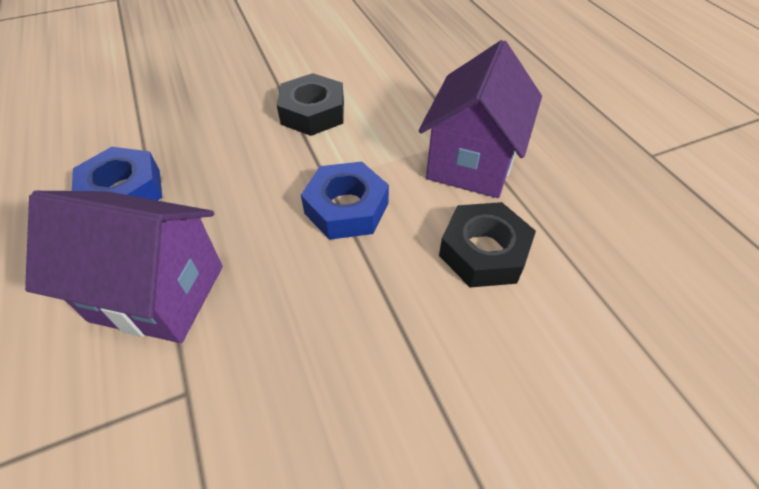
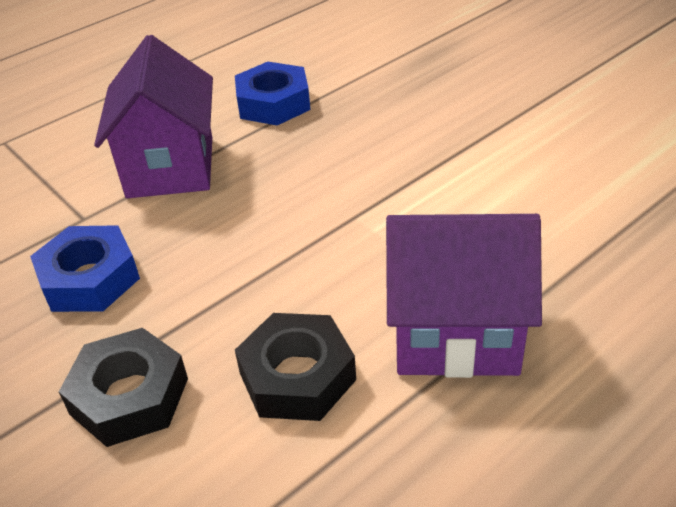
camera: 75 degrees right, 10 degrees down
black nut [277,73,344,136] -> black nut moved to [59,328,188,447]
blue nut [301,162,389,240] -> blue nut moved to [30,225,140,312]

